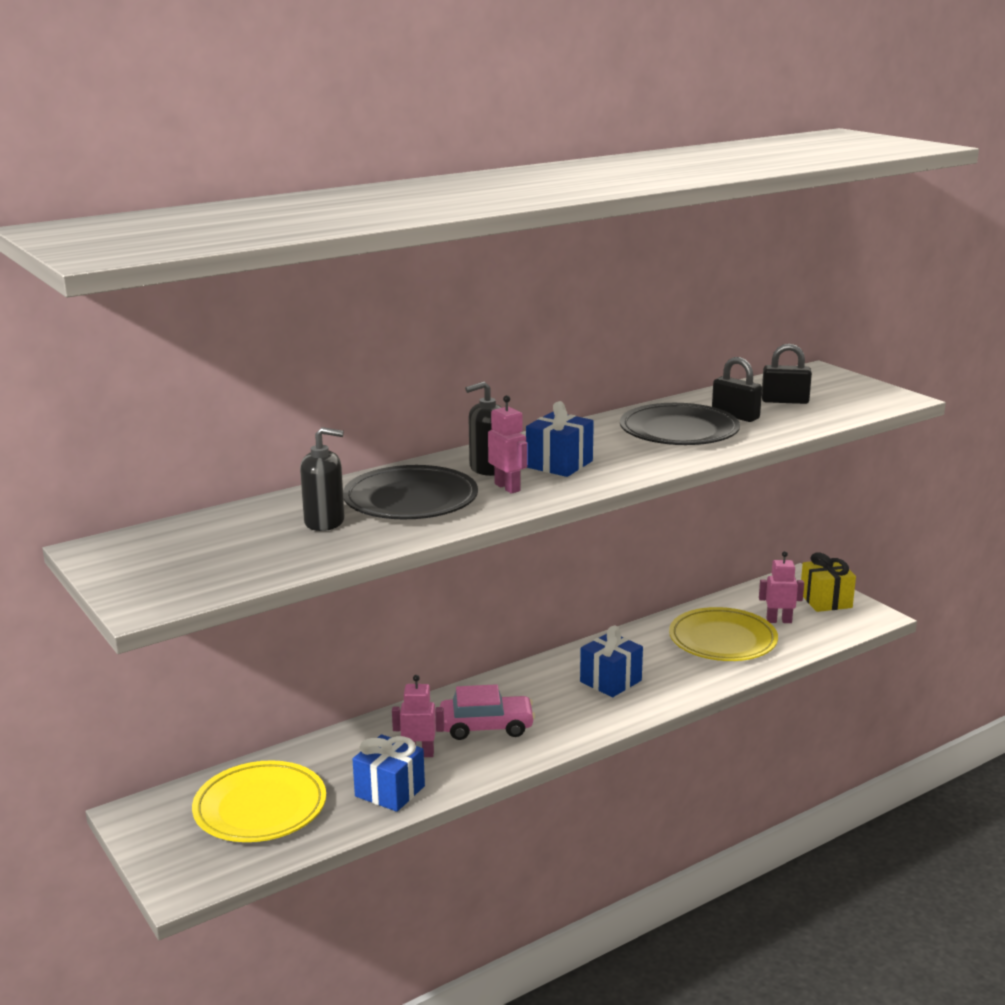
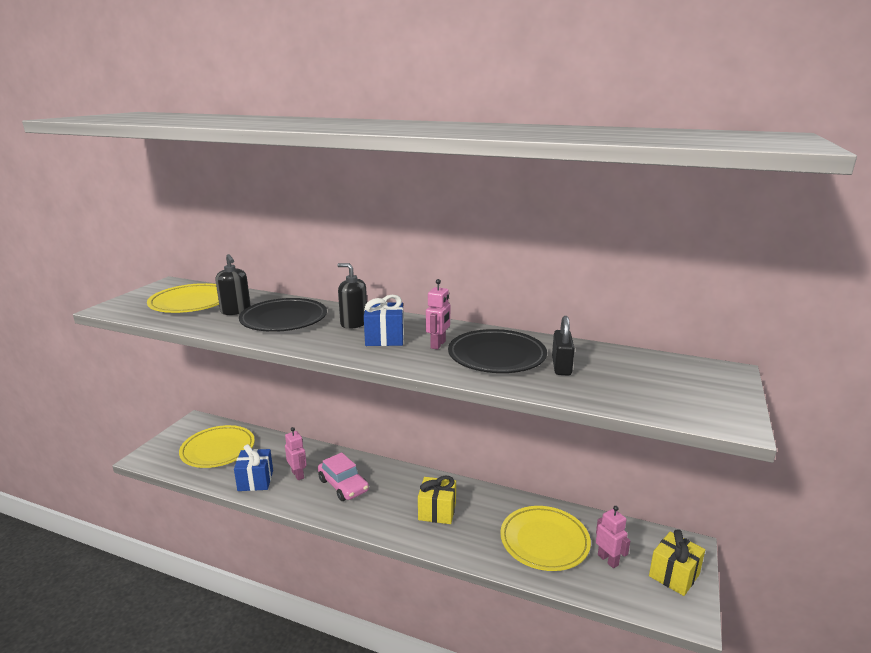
camera: 55 degrees right, 0 degrees up
pink robot [488,395,528,494] -> pink robot moved to [426,279,450,350]
blue gift [580,626,643,697] -> yellow gift [418,475,456,524]
black padlock [762,344,812,404] -> none
none -> yellow plate [147,283,219,313]

